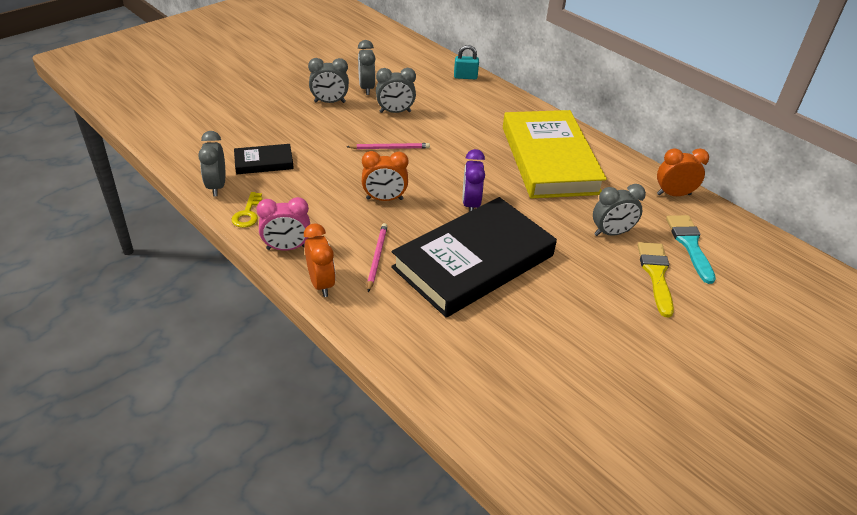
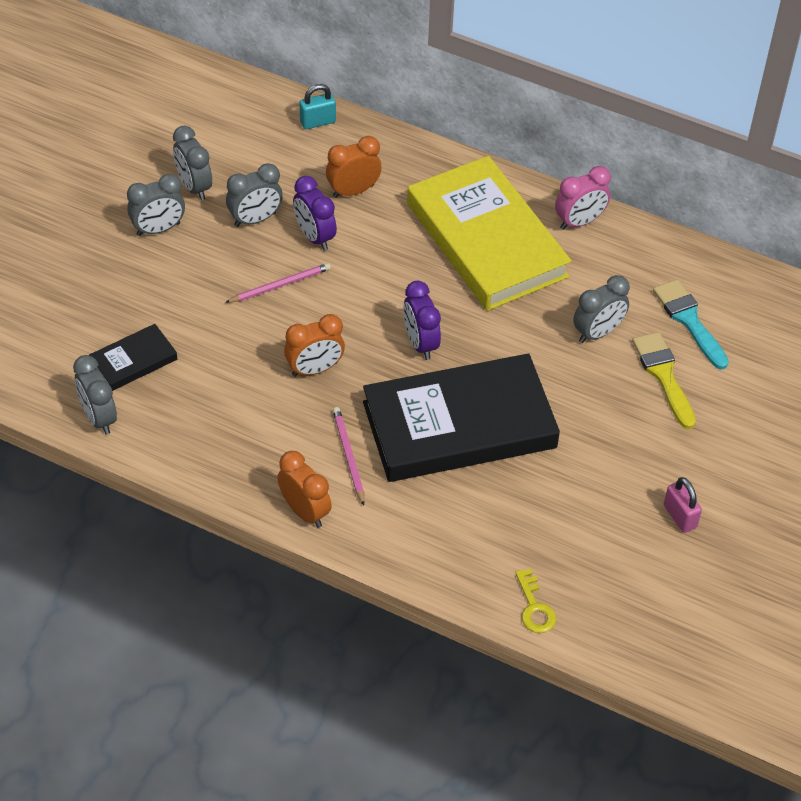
camera: 20 degrees left, 10 degrees up
yellow key [231,192,262,228] -> yellow key moved to [515,569,556,633]
pink clock [256,197,310,251] -> pink clock moved to [555,166,611,230]
black book [391,197,557,318] -> black book turned 45 degrees clockwise [363,353,560,482]
orange clock [657,148,709,196] -> orange clock moved to [326,136,382,198]
none -> purple clock [293,176,337,251]
none -> pink padlock [664,477,702,533]

